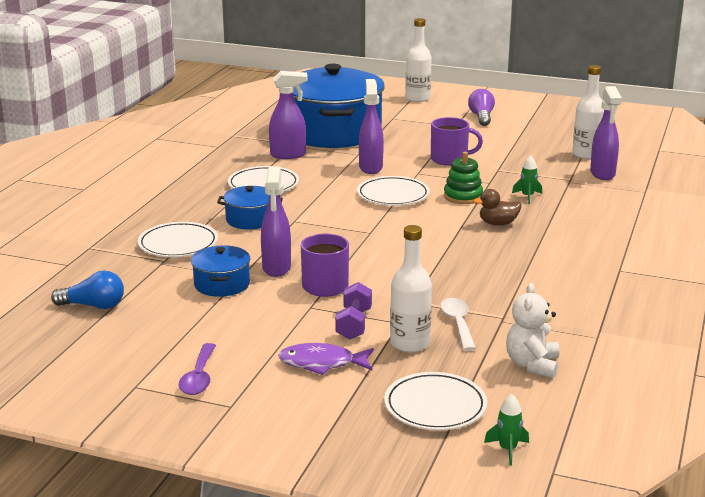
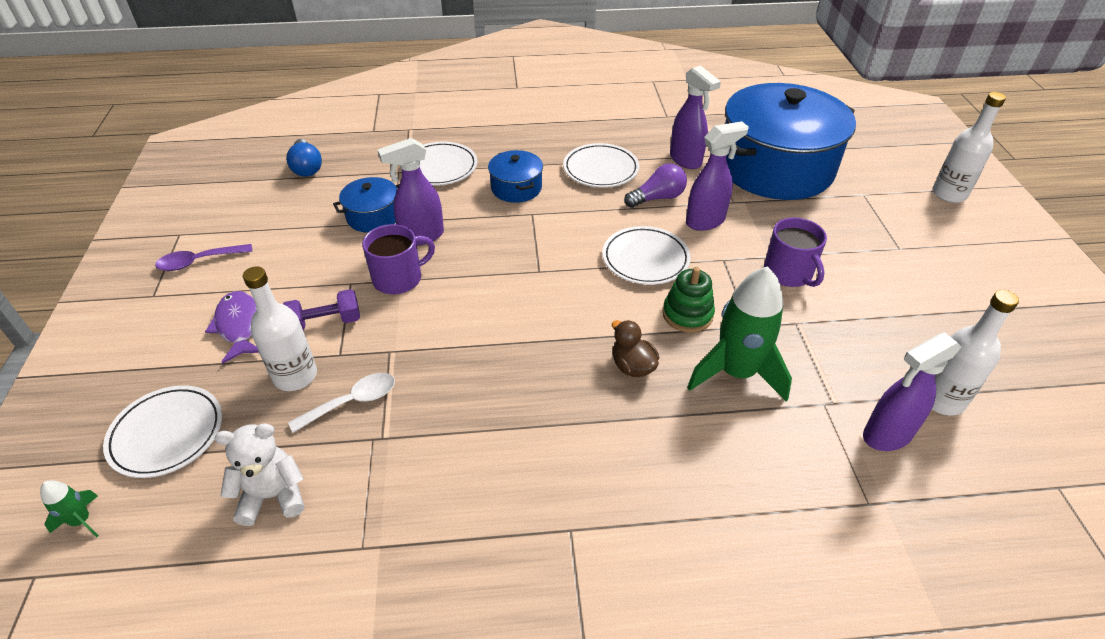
camera: 65 degrees right, 20 degrees up
purple light bulb [468,89,495,126] -> purple light bulb moved to [624,163,687,208]
green rocket [512,155,542,204] -> green rocket [687,266,792,402], size x2.28

